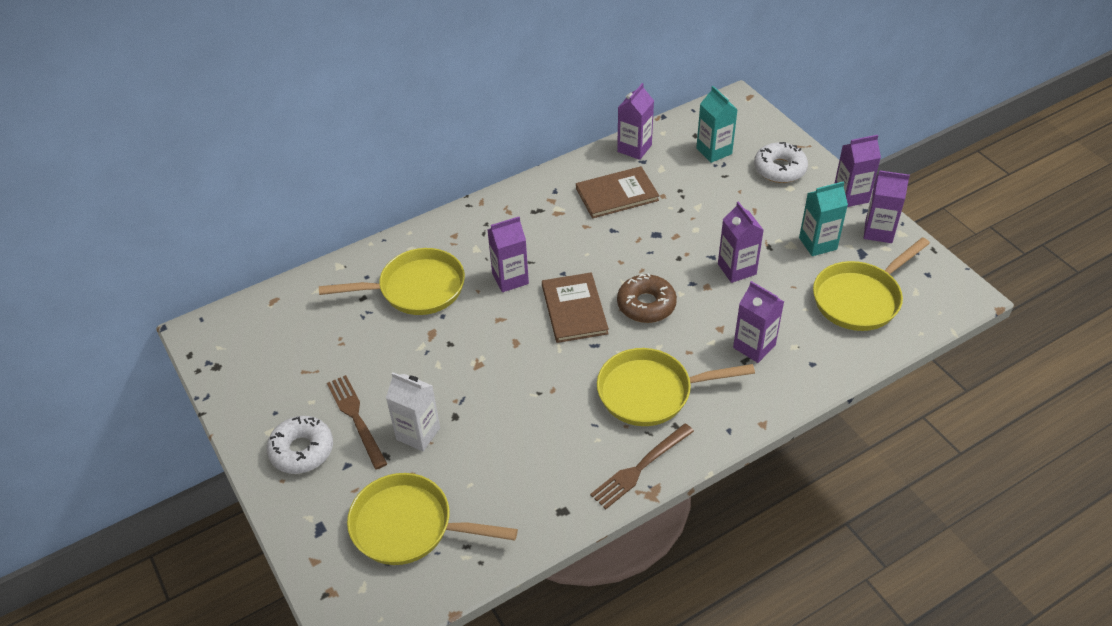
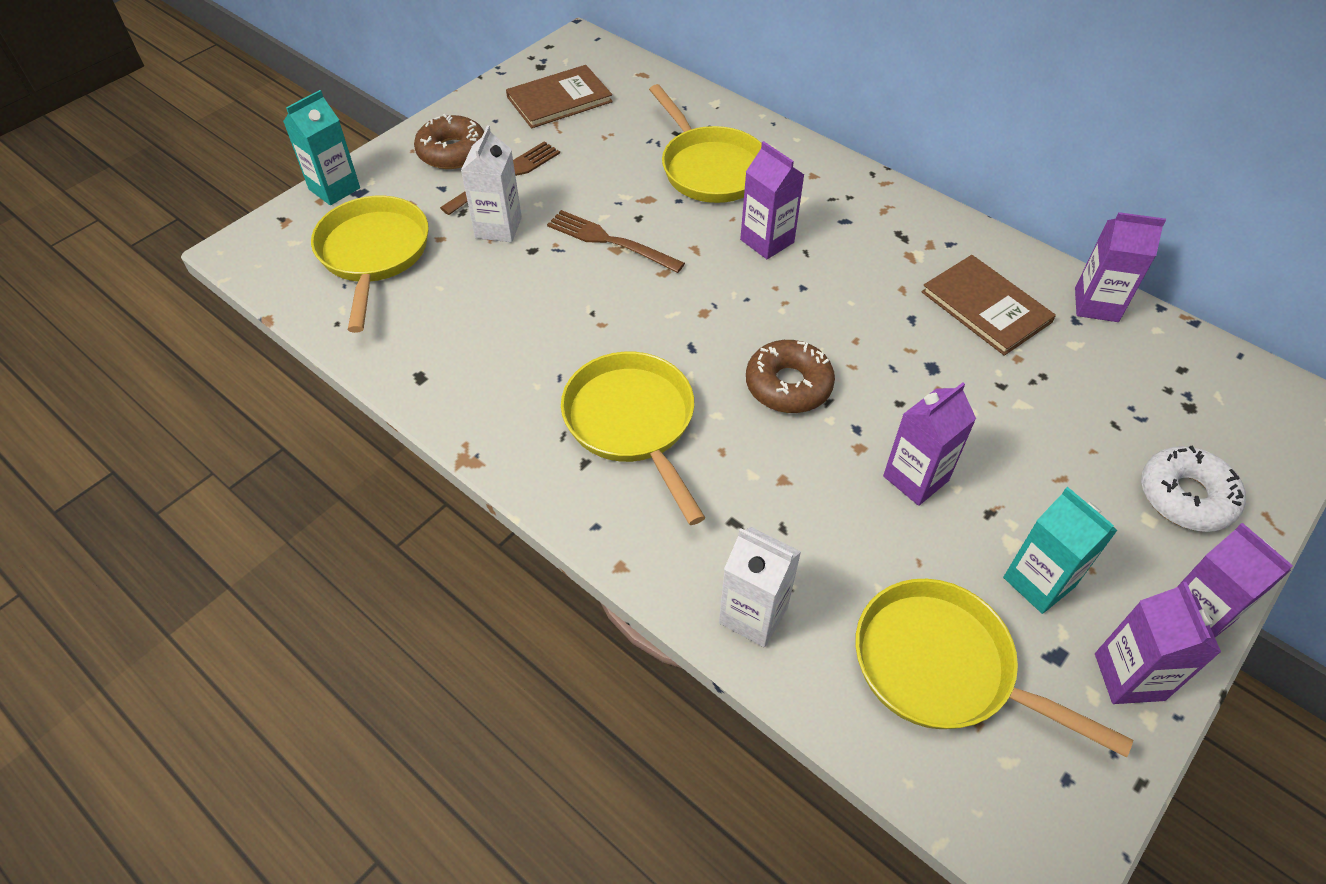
camera: 70 degrees right, 5 degrees up
white donut [266,416,333,474] -> brown donut [414,114,484,169]
brown book [542,272,609,343] -> brown book moved to [506,65,613,128]
brown fork [590,423,694,509] -> brown fork moved to [547,210,685,273]
turquoise carton [696,86,738,163] -> turquoise carton moved to [283,90,360,205]
purple carton [733,281,784,363] -> none
none -> white carton [719,527,801,647]

